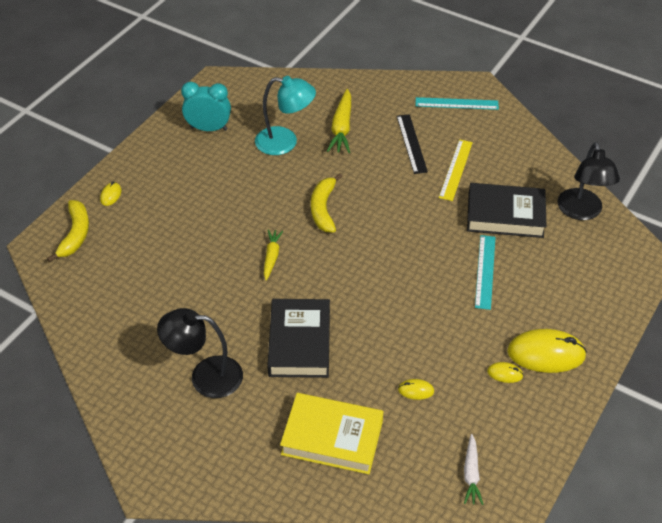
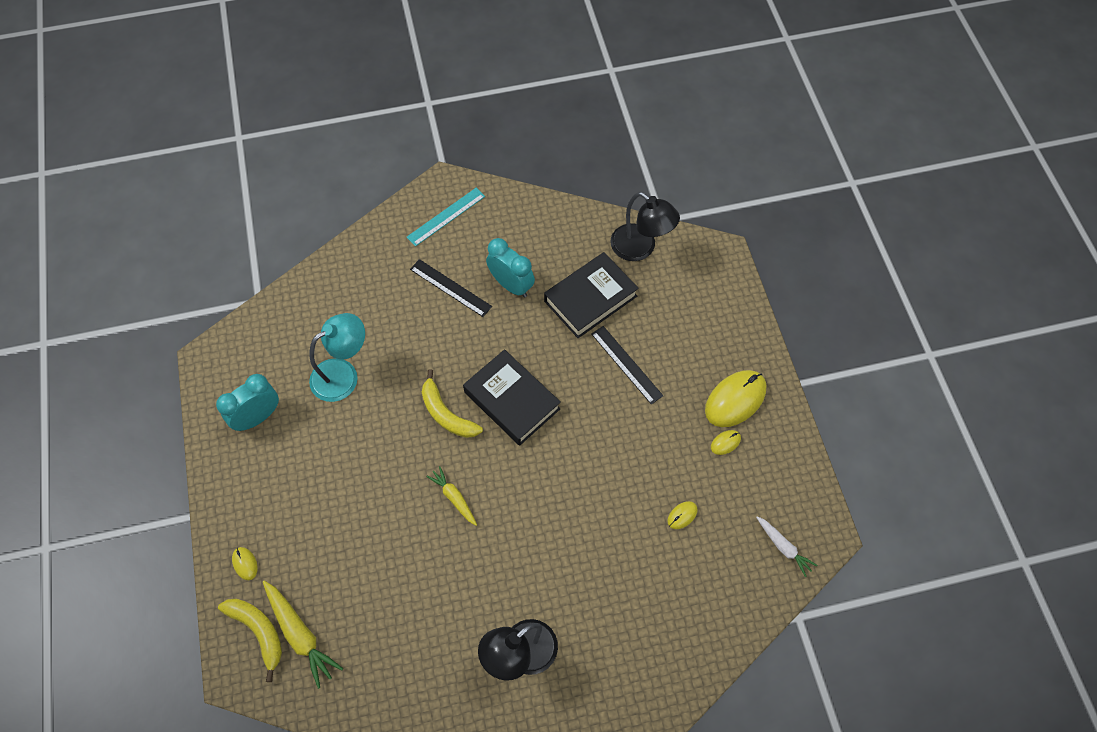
camera: 45 degrees left, 15 degrees up
black book [267,299,330,378] -> black book moved to [463,349,561,446]
yellow book [280,393,383,474] -> none
yellow carrot [327,89,351,153] -> yellow carrot moved to [263,581,343,689]
yellow ruler [439,139,473,201] -> turquoise clock [486,238,535,298]
turquoise ruler [475,235,496,310] -> black ruler [591,326,663,404]

